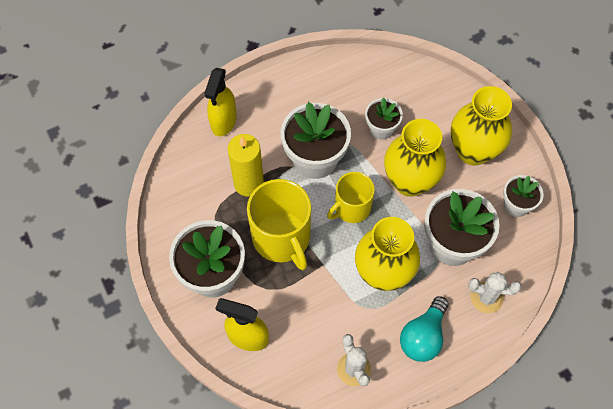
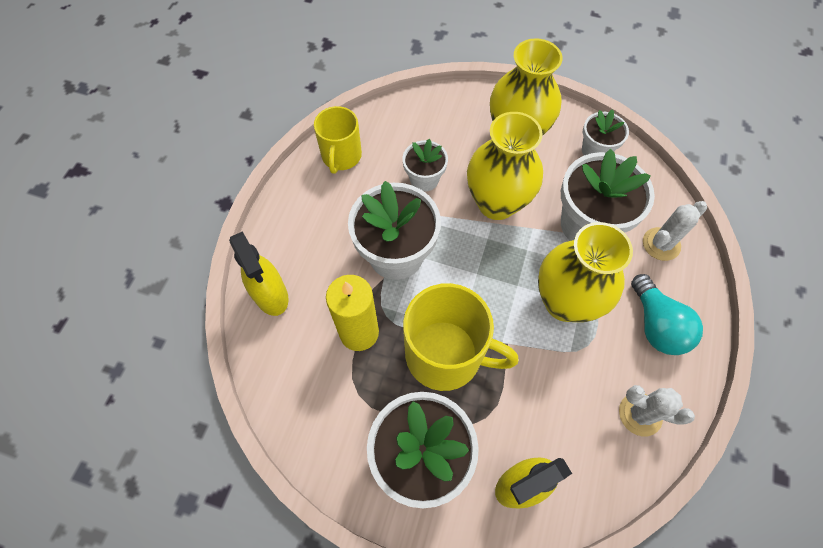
camera: 45 degrees left, 0 degrees up
yellow mug [327,172,375,223] -> yellow mug moved to [314,106,362,174]

